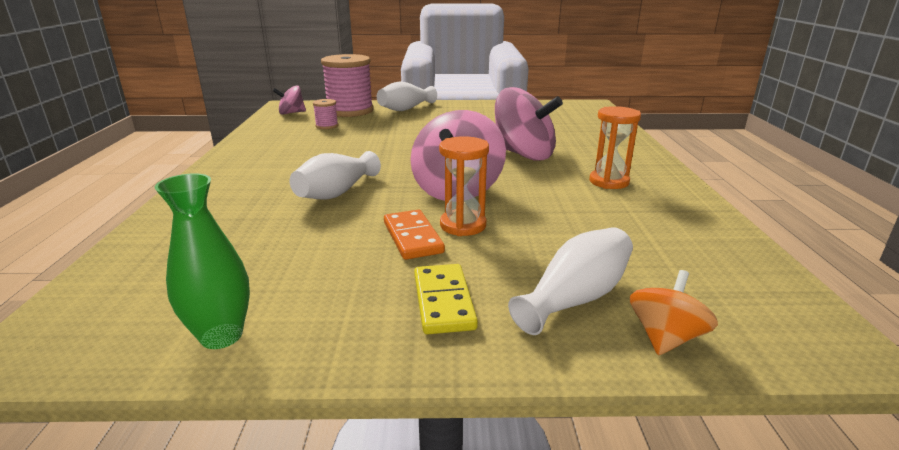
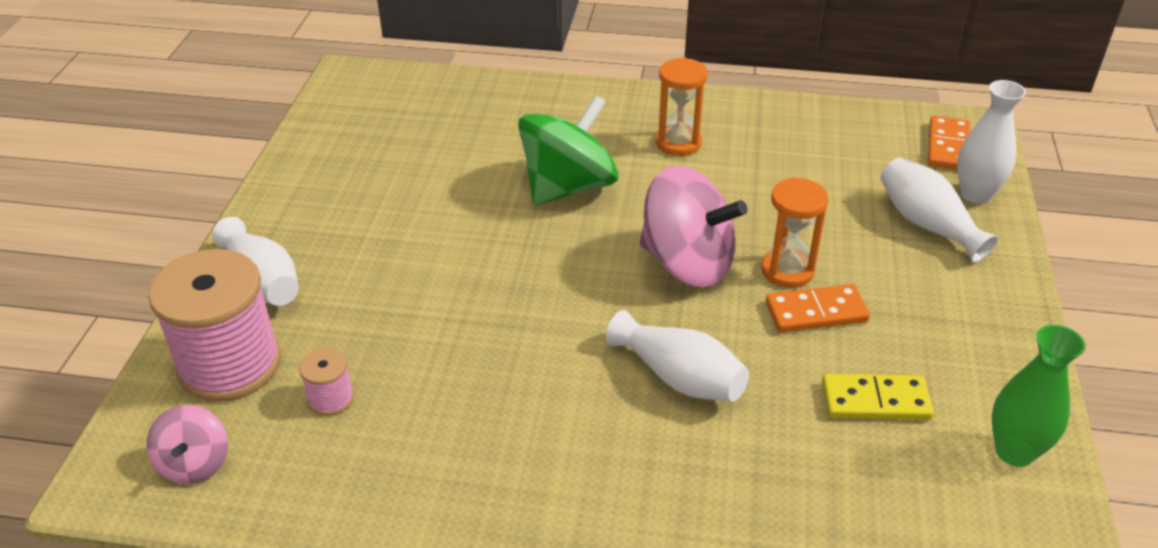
camera: 80 degrees left, 15 degrees up
yellow domino [414,264,478,334] -> yellow domino moved to [822,374,934,420]
pink spinning top [495,87,563,161] -> green spinning top [518,95,618,205]
orange spinning top [630,270,718,355] -> white vase [957,80,1026,204]
none -> orange domino [928,116,971,170]

